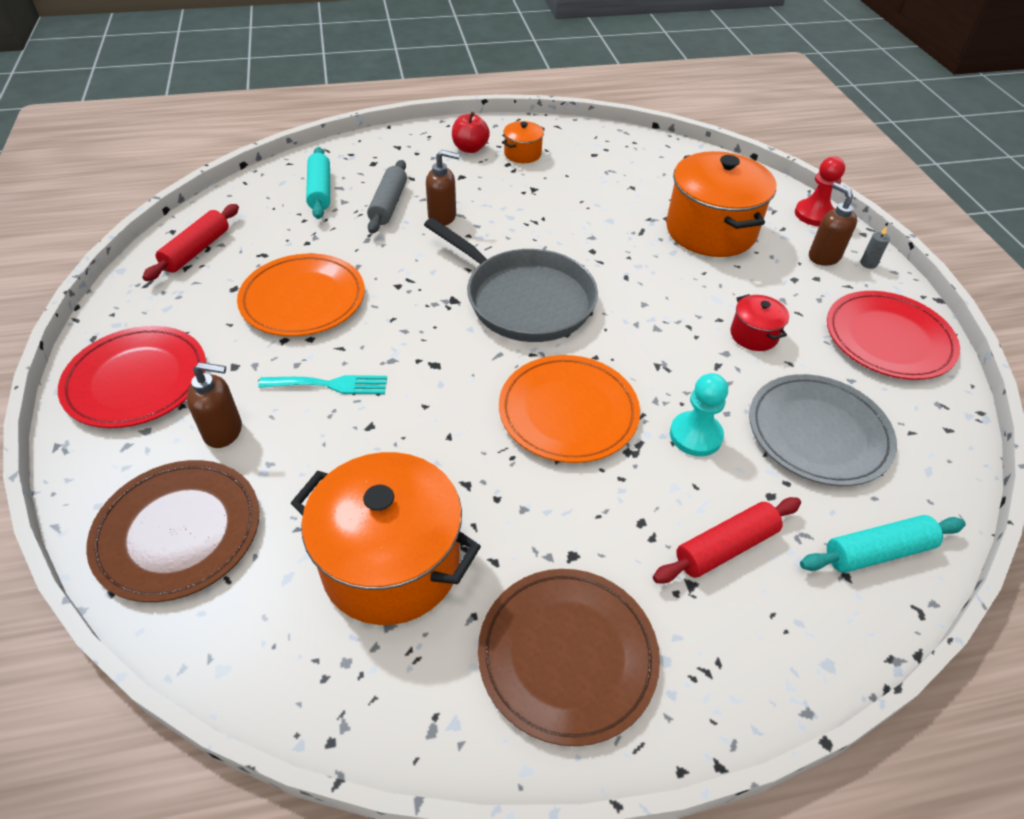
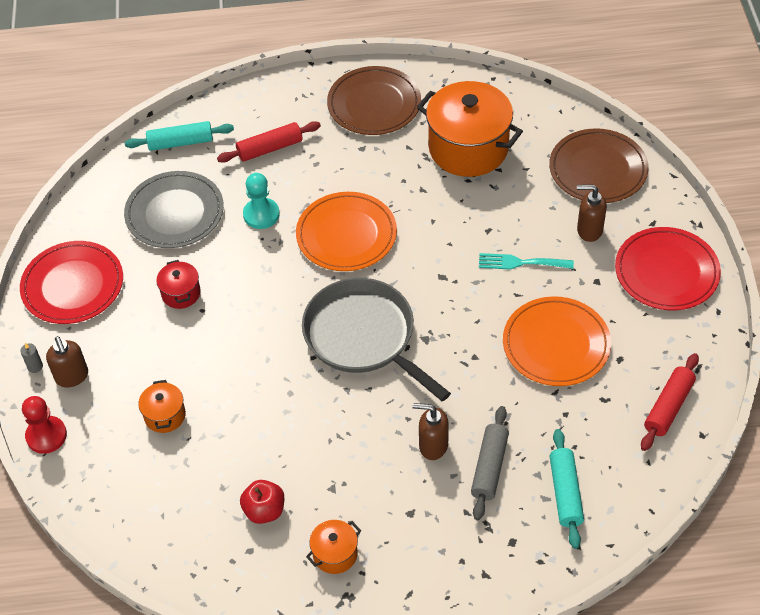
camera: 170 degrees left, 5 degrees up
red apple [452,112,490,153] -> red apple moved to [240,480,284,524]
orange pot [666,151,776,257] -> orange pot [138,380,186,433], size x0.46

